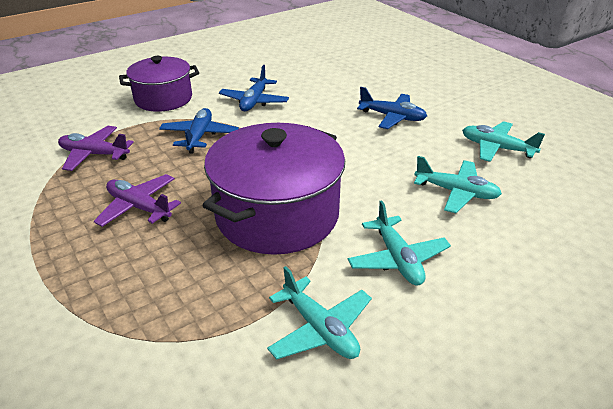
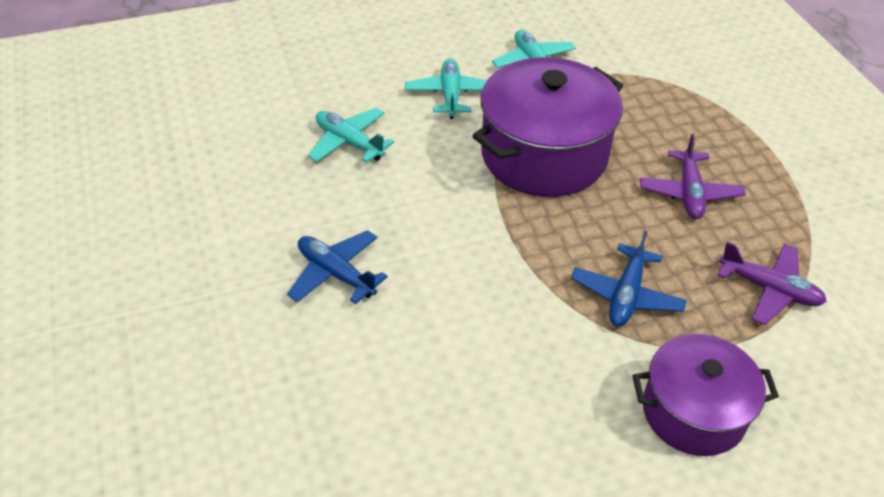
camera: 165 degrees left, 10 degrees up
purple plane [94,174,181,227] -> purple plane turned 45 degrees clockwise [640,134,745,219]
blue plane [219,65,289,111] -> none
turquoise plane [462,121,545,162] -> none

